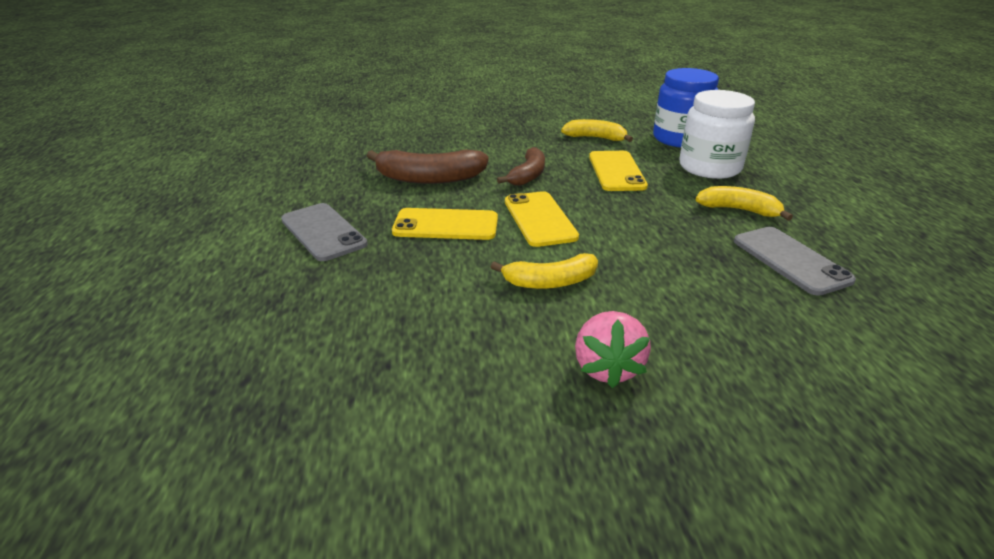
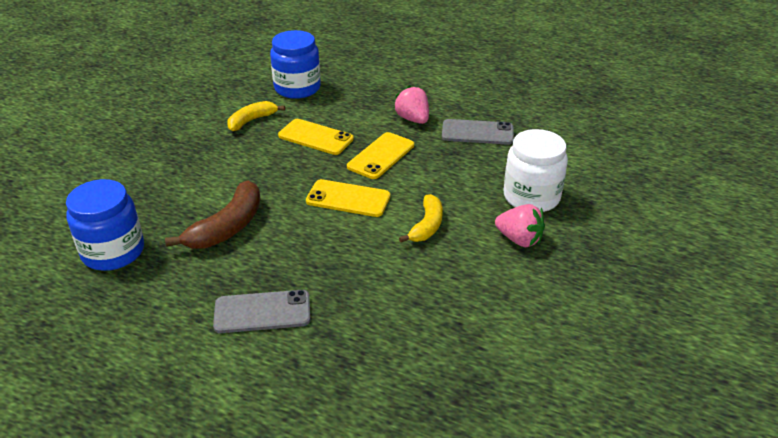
camera: 60 degrees left, 5 degrees up
yellow phone [392,208,498,240] -> yellow phone moved to [347,132,414,179]
brown banana [497,147,545,186] -> none
white jar [680,90,755,179] -> white jar moved to [504,129,568,212]
yellow banana [696,186,793,221] -> pink strawberry [394,85,429,124]
none -> blue jar [66,179,144,271]

